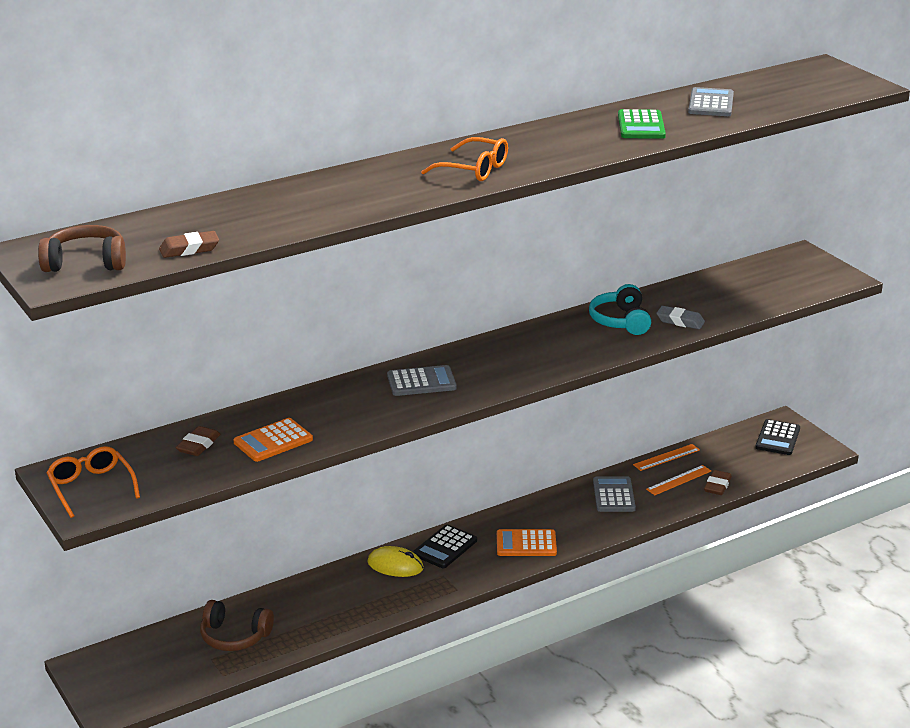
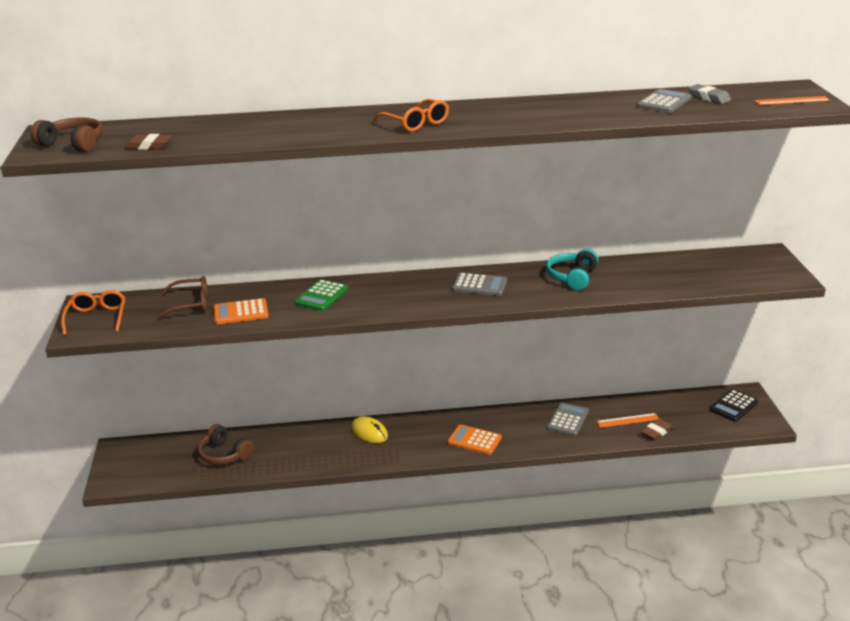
camera: 25 degrees right, 0 degrees up
brown eraser [176,426,221,456] -> brown glasses [156,276,207,320]
grey calculator [387,365,457,396] -> grey calculator moved to [452,273,507,296]
black calculator [413,525,477,568] -> none
green calculator [618,109,666,139] -> green calculator moved to [295,279,348,311]
orange ruler [633,444,700,471] -> orange ruler moved to [754,96,830,105]
grey eraser [656,306,705,329] -> grey eraser moved to [688,84,731,104]

